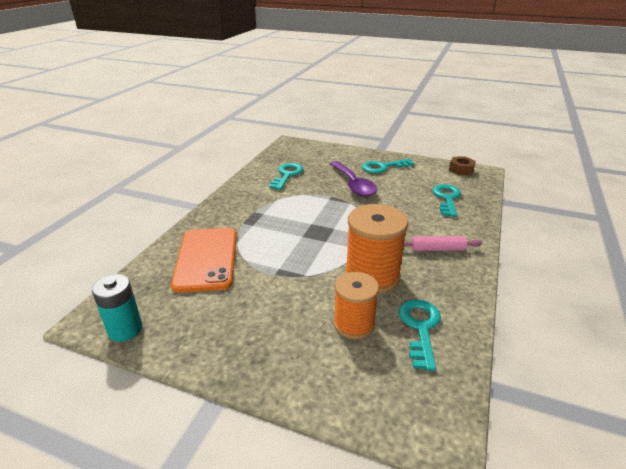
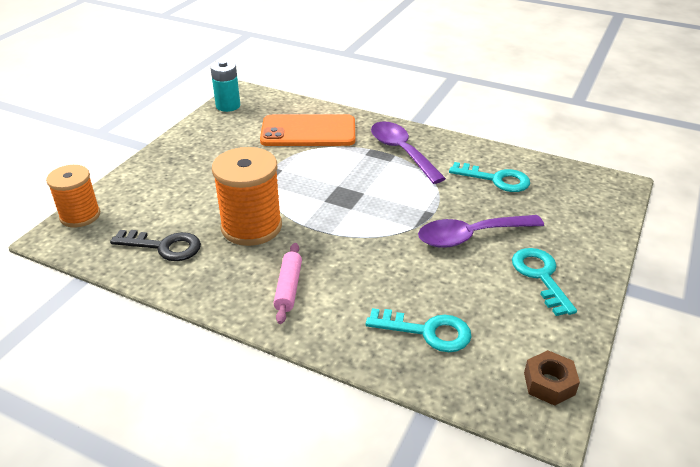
camera: 95 degrees right, 5 degrees up
orange spool [334,272,379,339] -> orange spool moved to [46,165,100,228]
turquoise key [399,299,441,371] -> black key [110,230,201,261]
none -> purple spoon [371,122,446,184]

